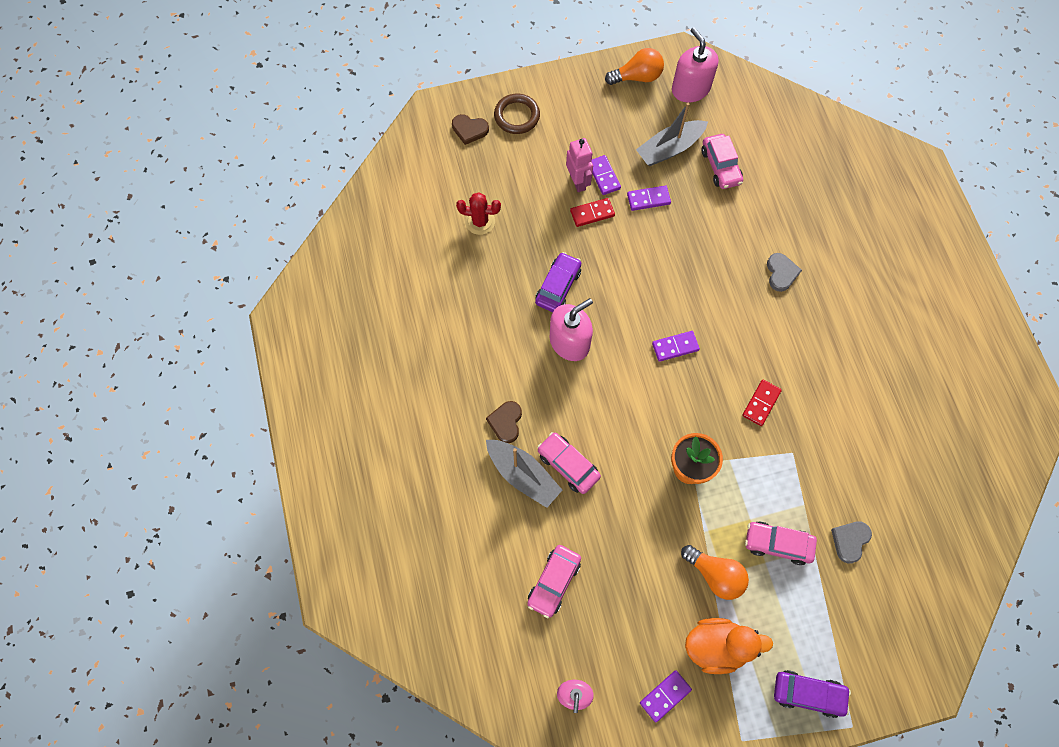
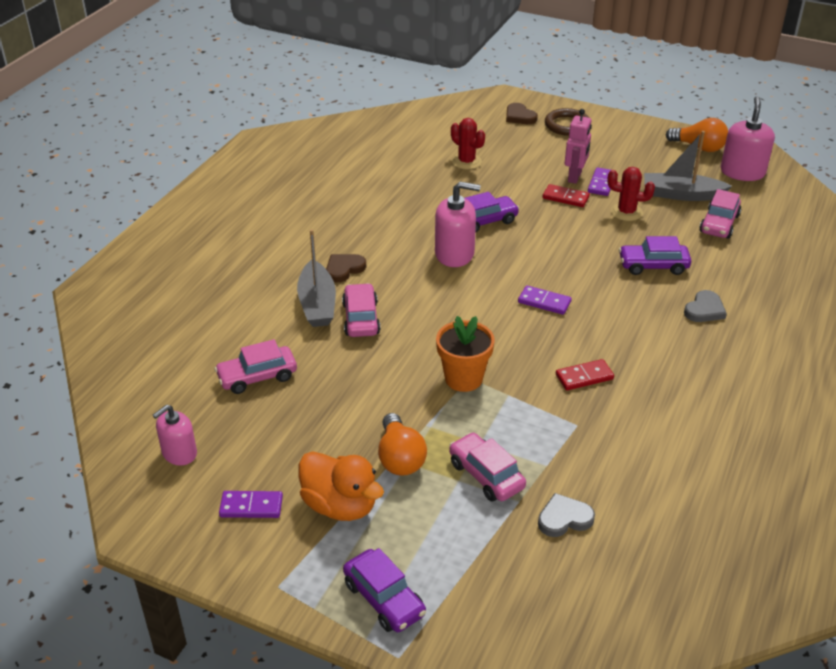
camera: 40 degrees right, 30 degrees down
purple domino [627,185,671,211] -> red cactus [607,167,655,221]
none -> purple car [619,236,691,275]

